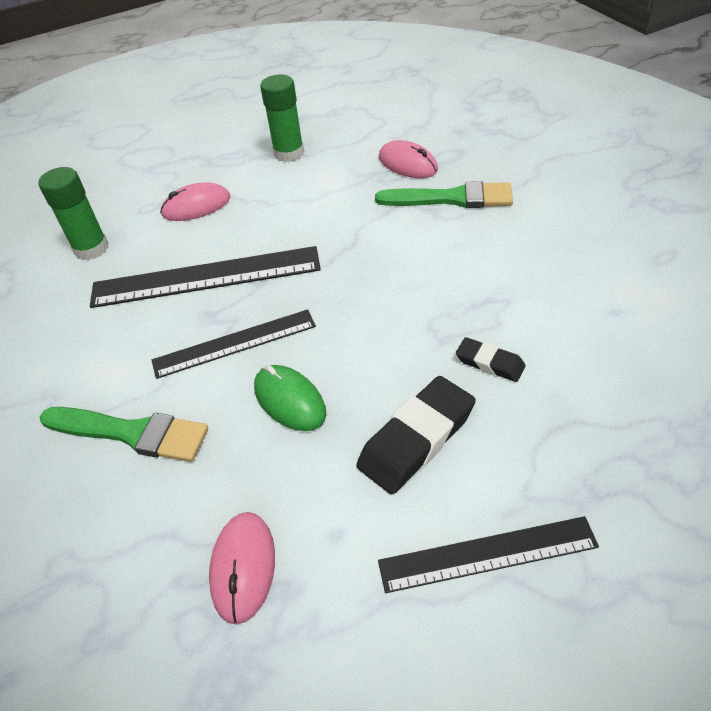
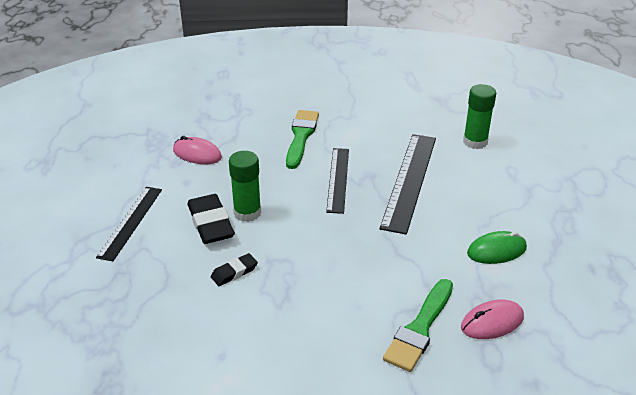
camera: 110 degrees right, 10 degrees down
green brush [40,407,208,462] -> green brush turned 150 degrees clockwise [286,110,319,169]
pink mouse [160,182,231,221] -> none
green mouse [254,365,326,431] -> green mouse moved to [467,231,527,264]
green glue stick [260,75,304,162] -> green glue stick moved to [229,151,261,222]

